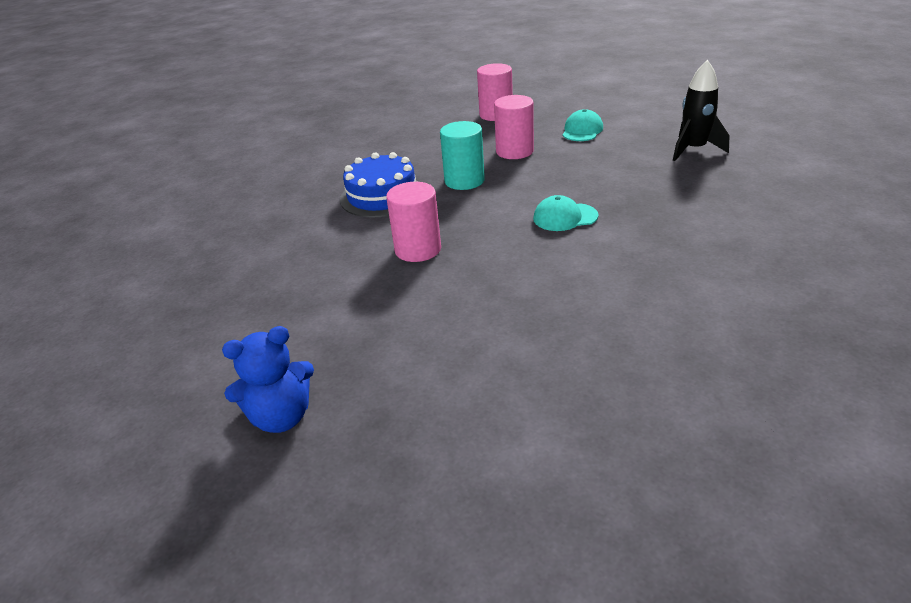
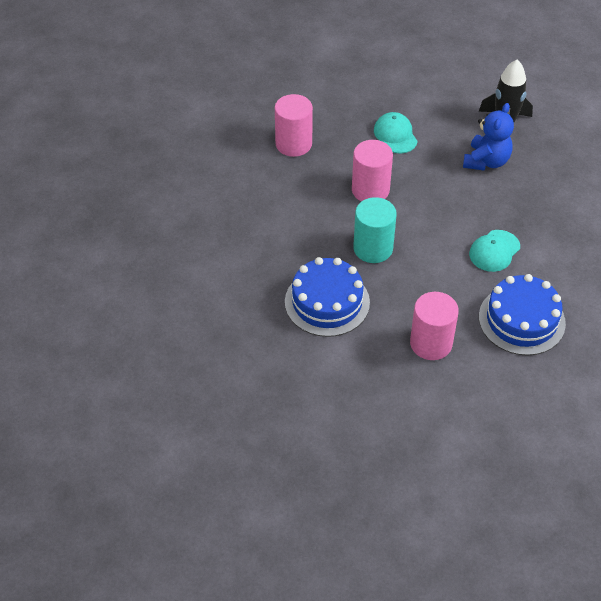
camera: 45 degrees left, 15 degrees up
blue teddy bear [222,326,314,433] -> blue teddy bear moved to [463,103,514,171]
none -> blue cake [479,274,566,356]

